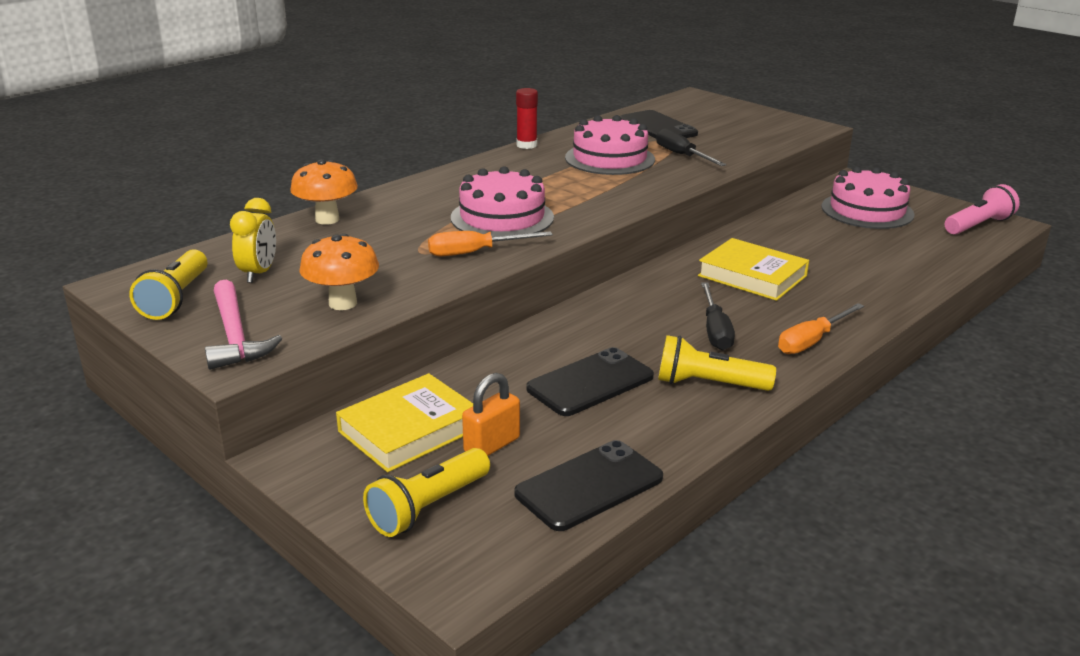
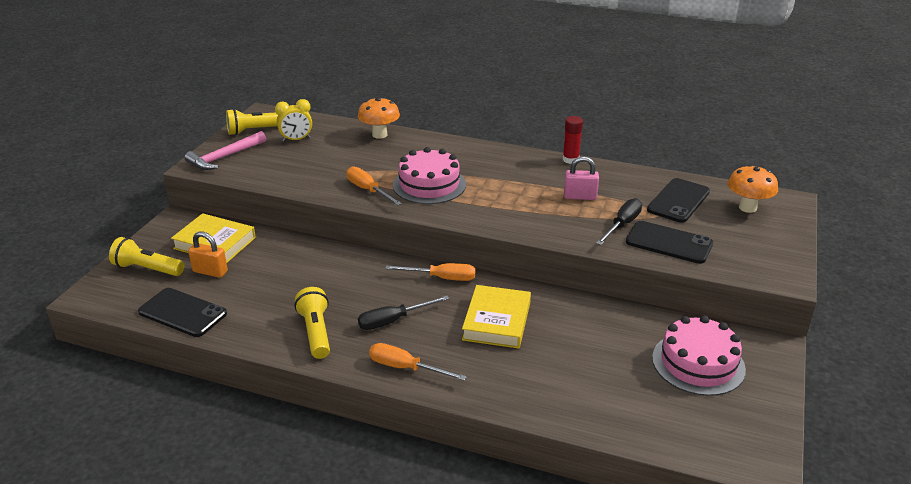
camera: 65 degrees right, 5 degrees up
orange mushroom [299,234,379,310] -> orange mushroom moved to [728,165,778,213]
black phone [526,347,654,416] -> black phone moved to [626,221,713,264]
pink cake [565,115,655,175] -> pink padlock [564,156,599,200]
pink flashlight [945,184,1020,235] -> none
none -> orange screwdriver [385,263,475,281]

